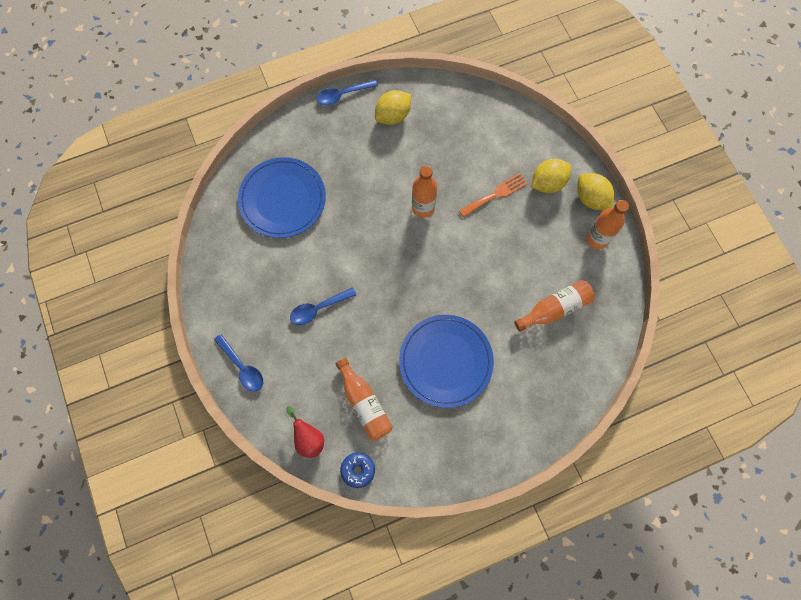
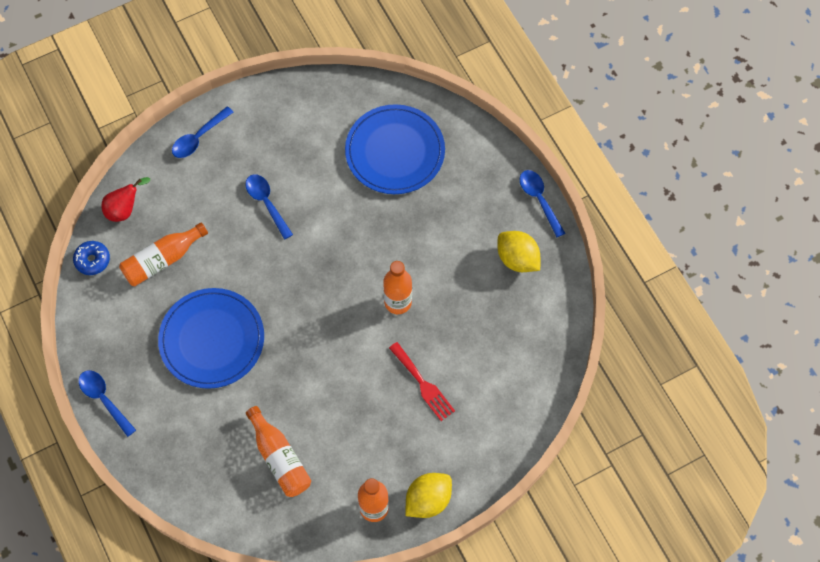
camera: 85 degrees right, 5 degrees down
orange fork [459,173,528,217] -> red fork [389,342,455,421]
yellow lemon [531,159,571,193] -> none
none -> blue spoon [79,370,136,437]

